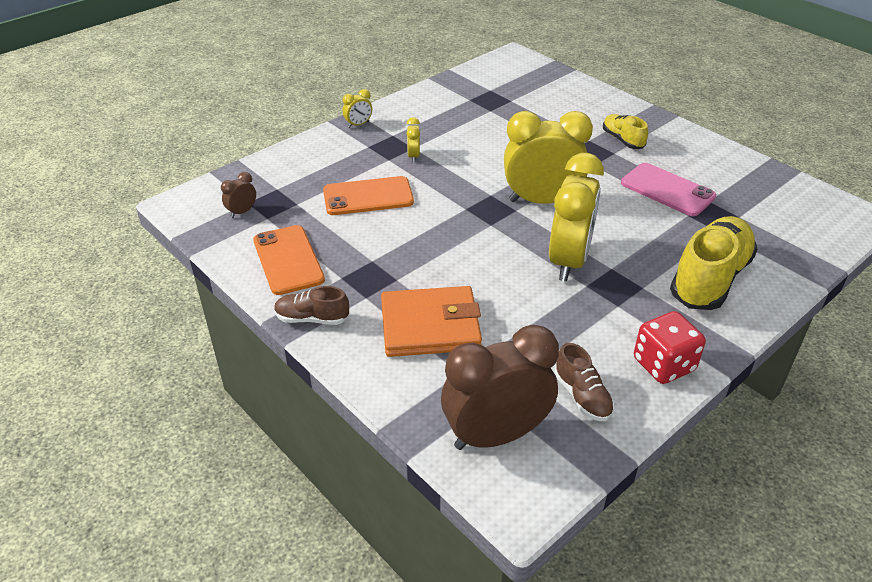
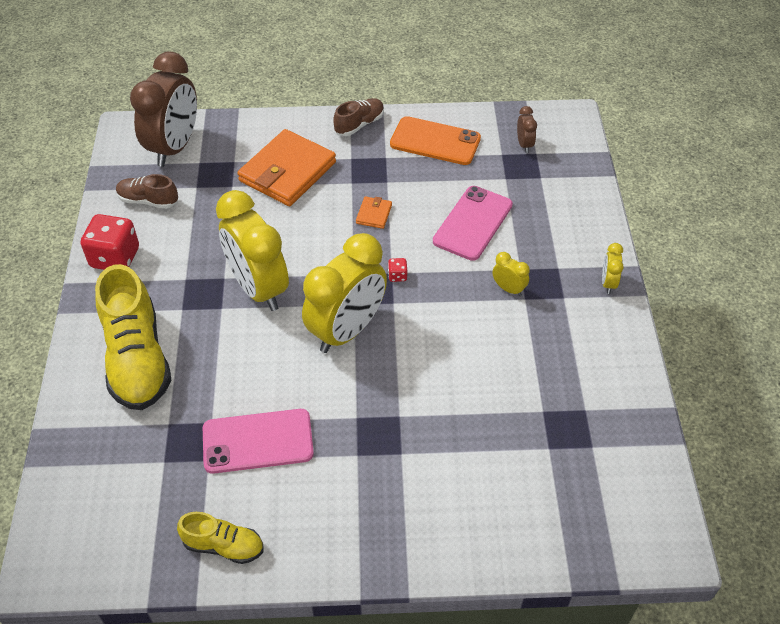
camera: 130 degrees right, 10 degrees up
orange phone [323,176,414,215] -> pink phone [433,186,513,261]
yellow shoe [603,114,648,149] -> yellow shoe moved to [177,512,263,564]
none -> orange wallet [356,196,392,229]
none -> red dice [388,258,407,282]

